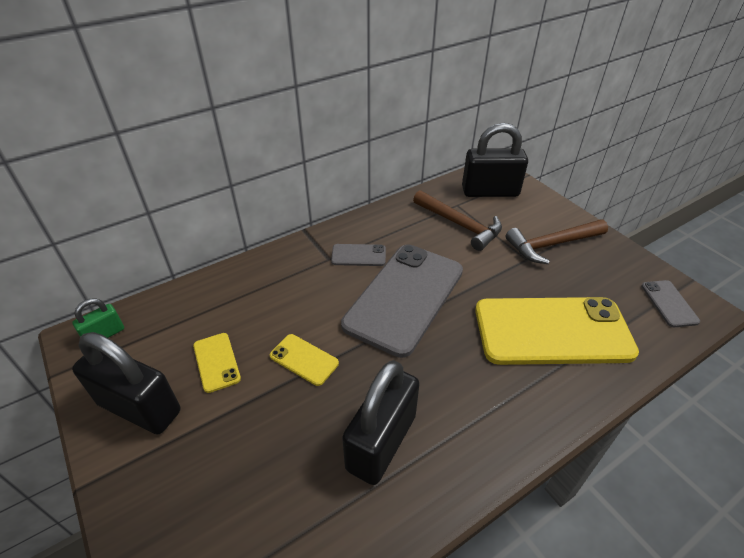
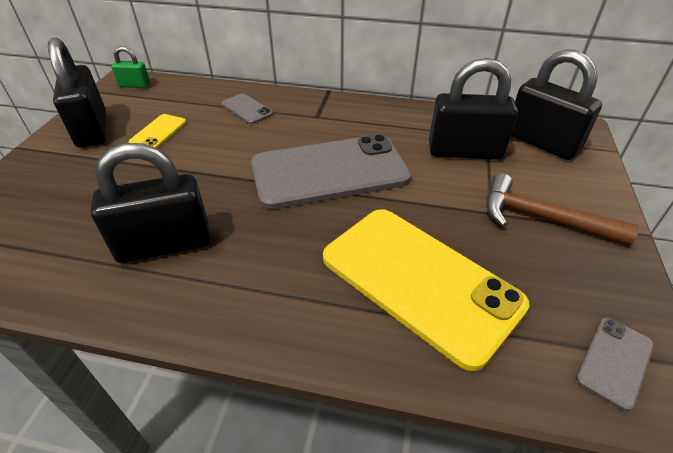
camera: 45 degrees right, 0 degrees up
yellow phone [270,334,339,386] -> none
grey phone [331,244,386,266] -> grey phone moved to [222,93,273,124]
brown hammer [413,190,502,251] -> black padlock [429,58,518,160]

